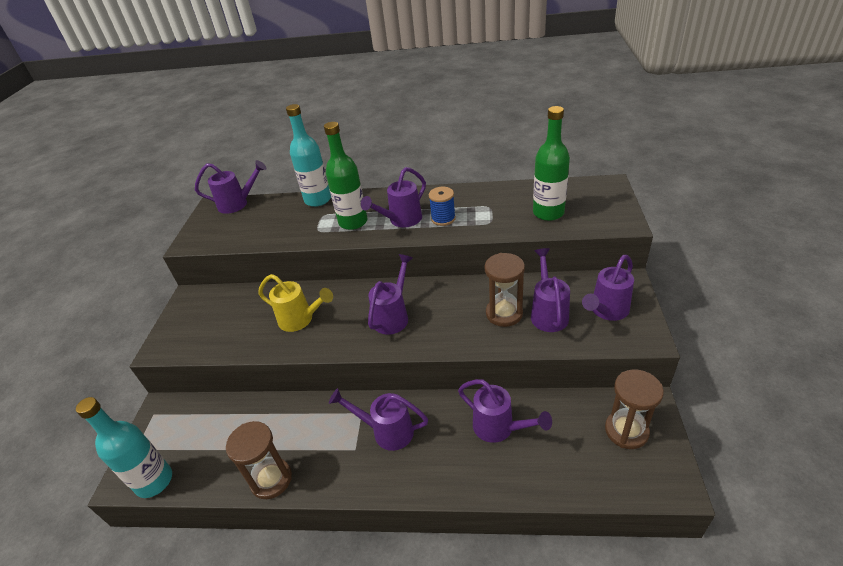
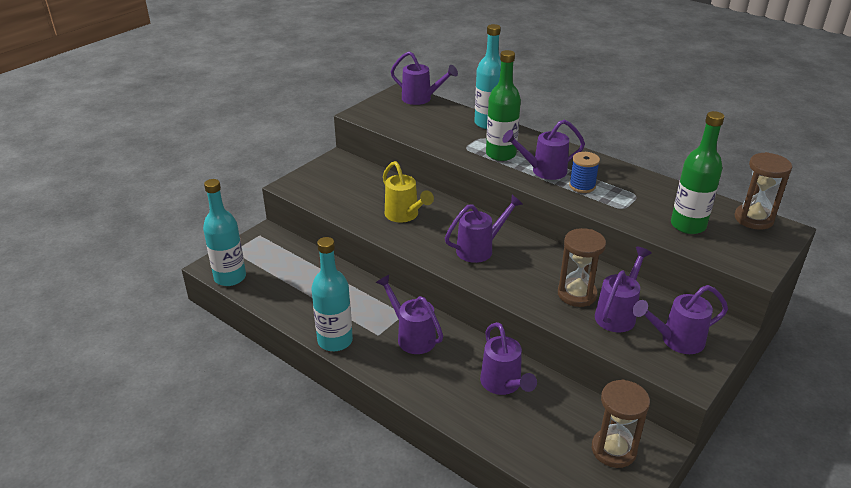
camera: 30 degrees right, 5 degrees down
brown hourglass [226,421,292,499] -> brown hourglass moved to [734,152,792,230]
none -> turquoise bottle [311,237,353,351]

